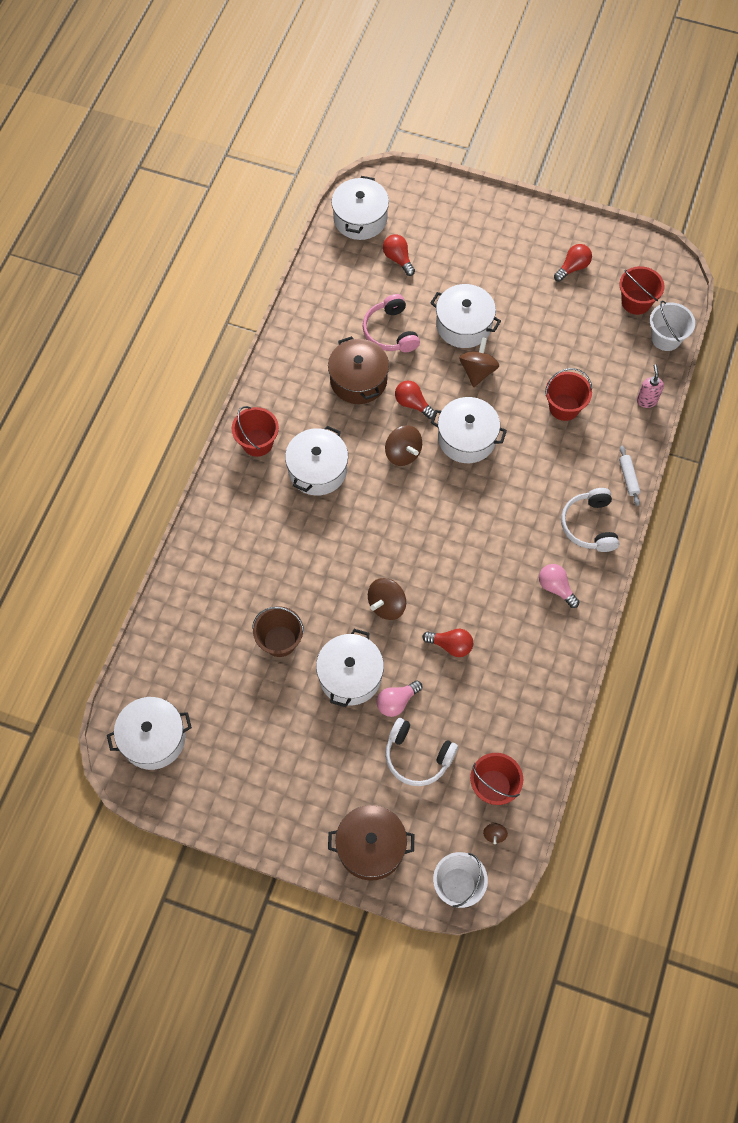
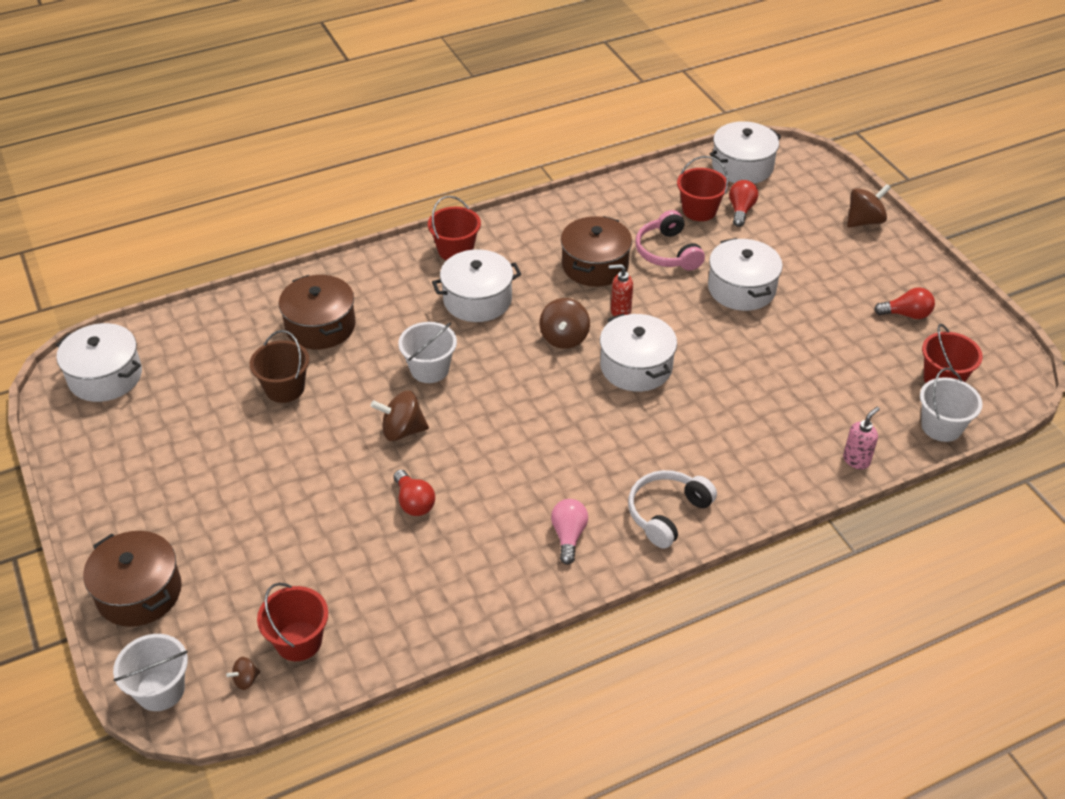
camera: 45 degrees right, 20 degrees down
white pot [316,629,384,707] -> none
pink headphones [362,294,420,352] -> pink headphones turned 45 degrees counterclockwise [635,210,705,271]
pink light bulb [377,680,422,717] -> none
white headphones [385,718,458,786] -> none
red light bulb [395,381,435,419] -> red soap dispenser [609,264,633,316]
brown spinning top [459,337,499,387] -> brown spinning top moved to [847,184,891,228]
red bucket [545,368,592,421] -> red bucket moved to [677,156,729,221]
white rolling pin [619,446,640,506] -> none
none -> brown pot [279,275,356,349]
none -> white bucket [398,322,457,383]

